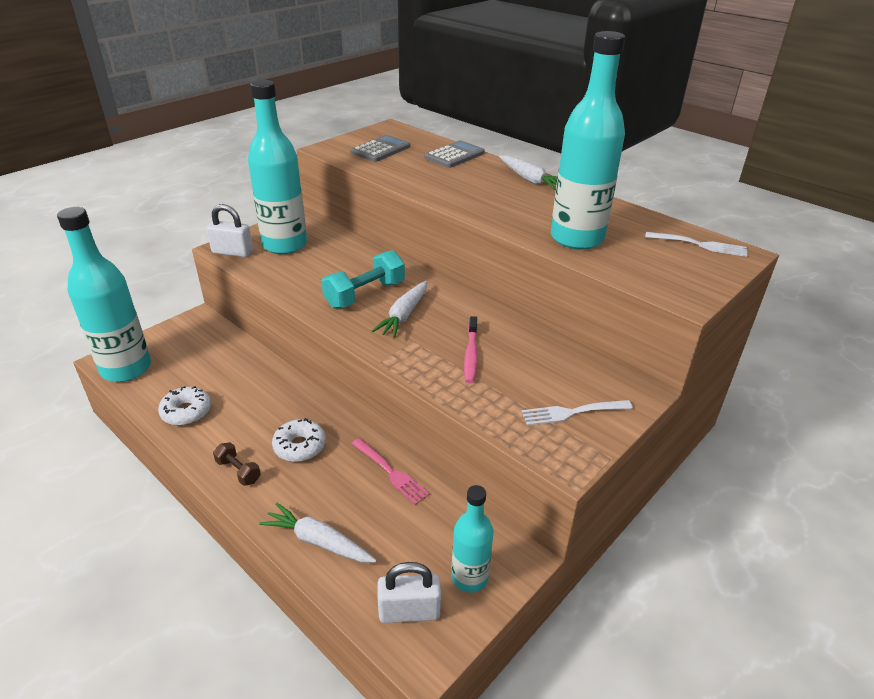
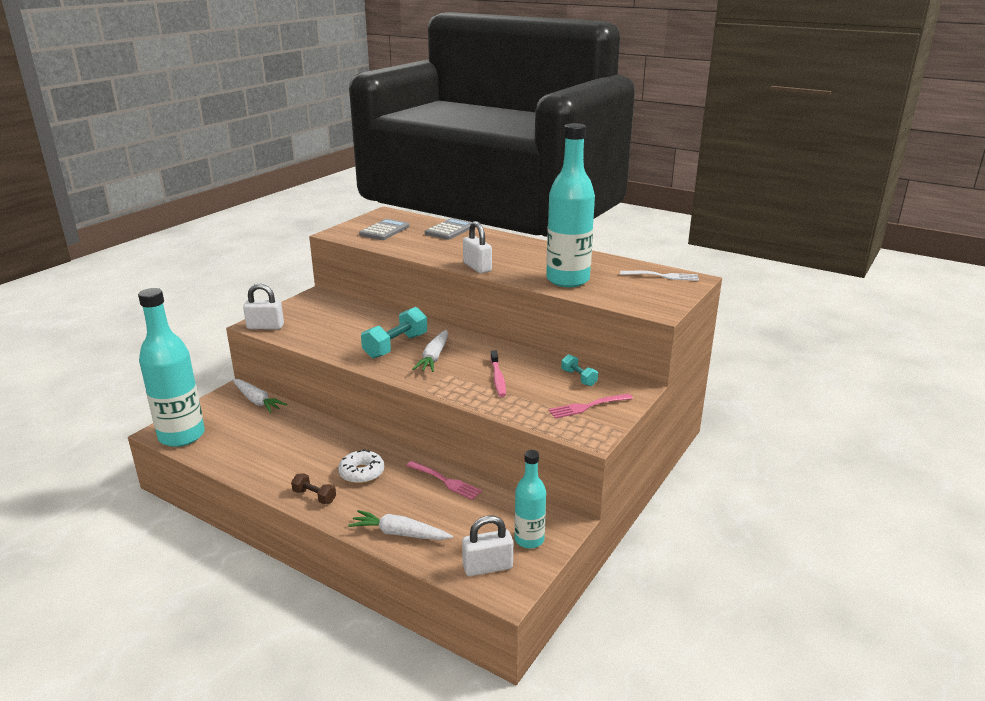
camera: 10 degrees left, 10 degrees down
white donut [158,386,211,426] -> none
turquoise bottle [248,80,307,254] -> none
white carrot [499,155,557,190] -> white carrot moved to [232,379,287,413]
white fork [521,400,633,426] -> pink fork [548,394,633,419]
none -> white padlock [463,221,492,273]
none -> turquoise dumbbell [561,354,598,386]

